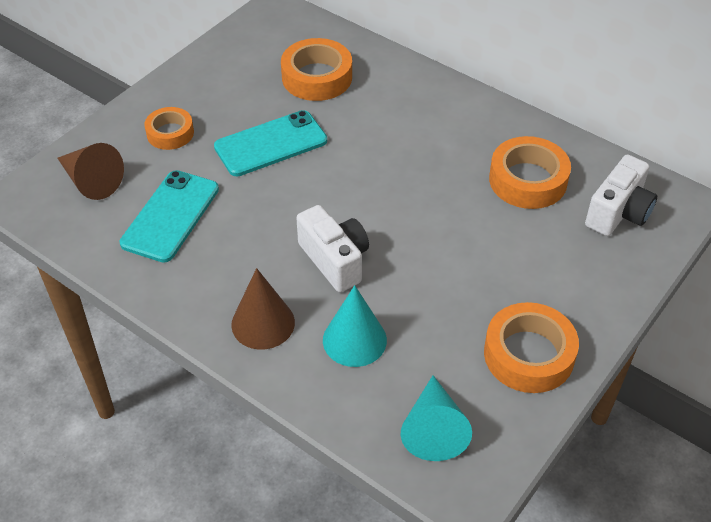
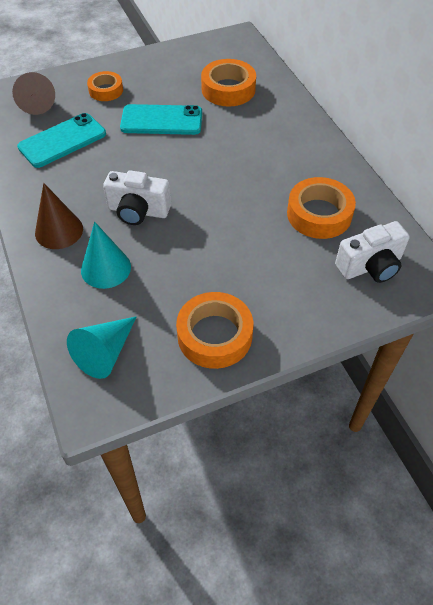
camera: 30 degrees right, 5 degrees up
white camera [296,205,369,292] -> white camera turned 105 degrees clockwise [103,170,171,225]

